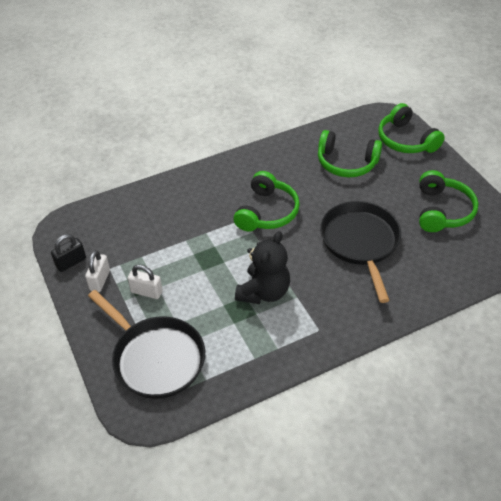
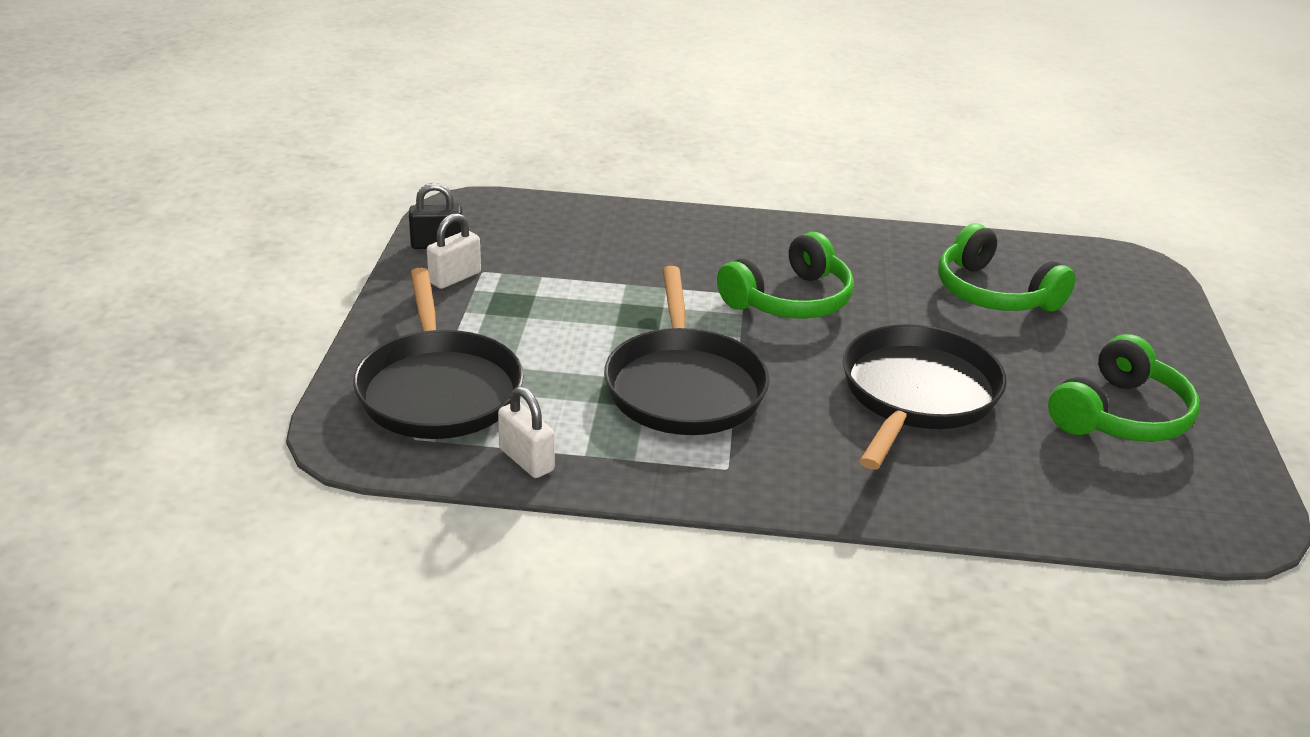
camera: 30 degrees right, 15 degrees down
white padlock [127,265,163,299] -> white padlock moved to [498,386,555,478]
black teddy bear [235,231,290,304] -> black pan [604,266,770,435]
green headphones [378,103,445,153] -> none

